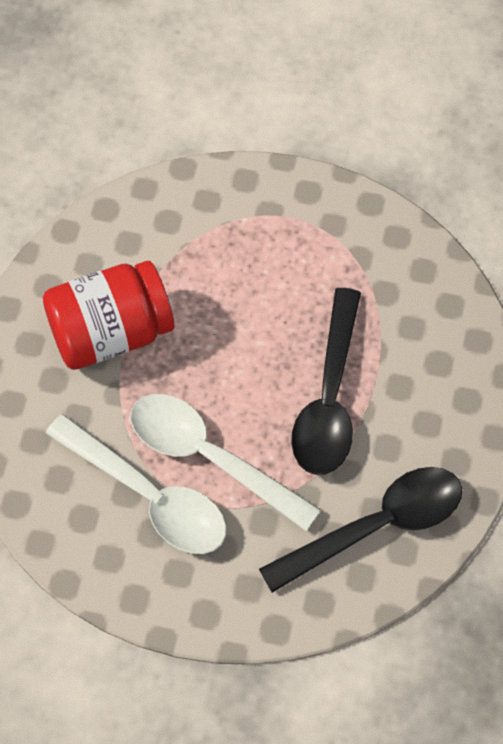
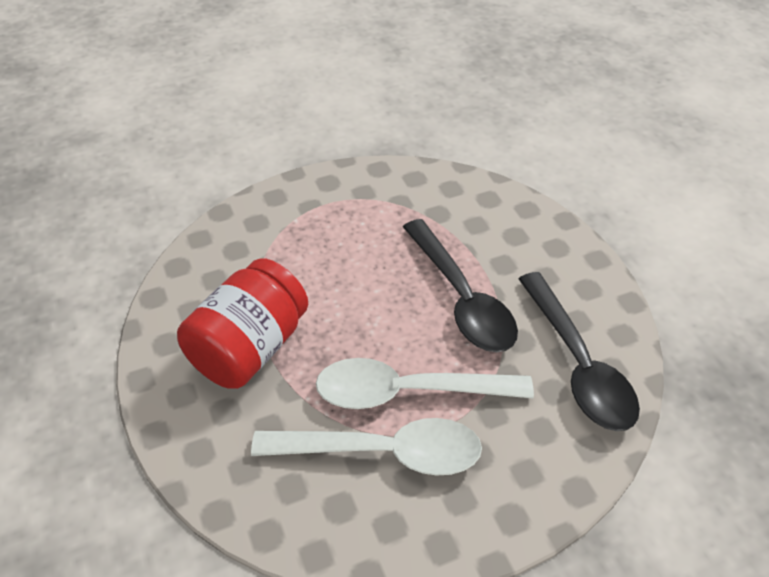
camera: 35 degrees left, 15 degrees down
black spoon [259,467,462,593] -> black spoon turned 135 degrees clockwise [519,272,640,431]

